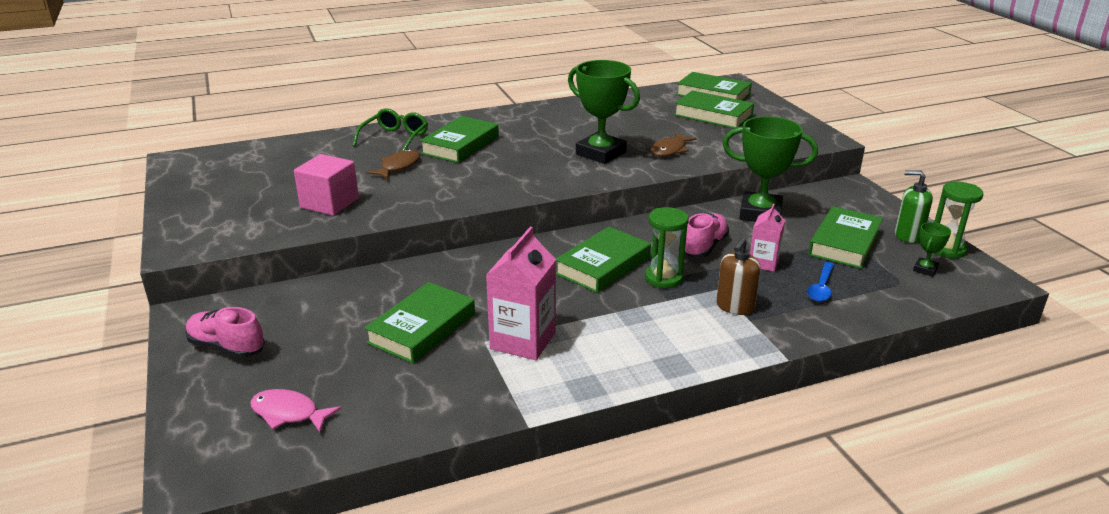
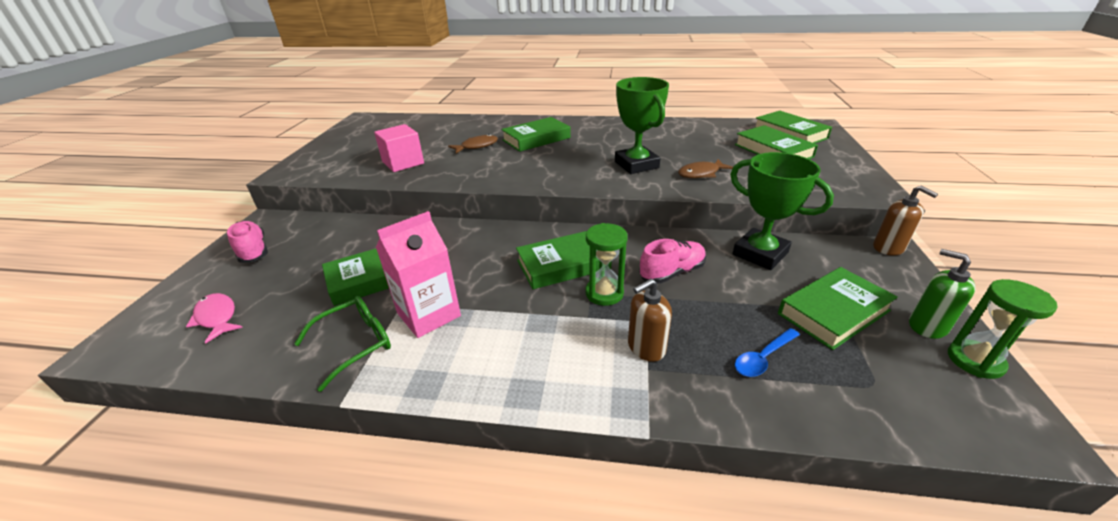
camera: 30 degrees right, 5 degrees up
green glasses [353,108,428,151] -> green glasses moved to [294,296,391,392]
pink carton [750,204,785,272] -> none
green trophy [913,222,951,277] -> none
none -> brown soap dispenser [873,186,938,255]

